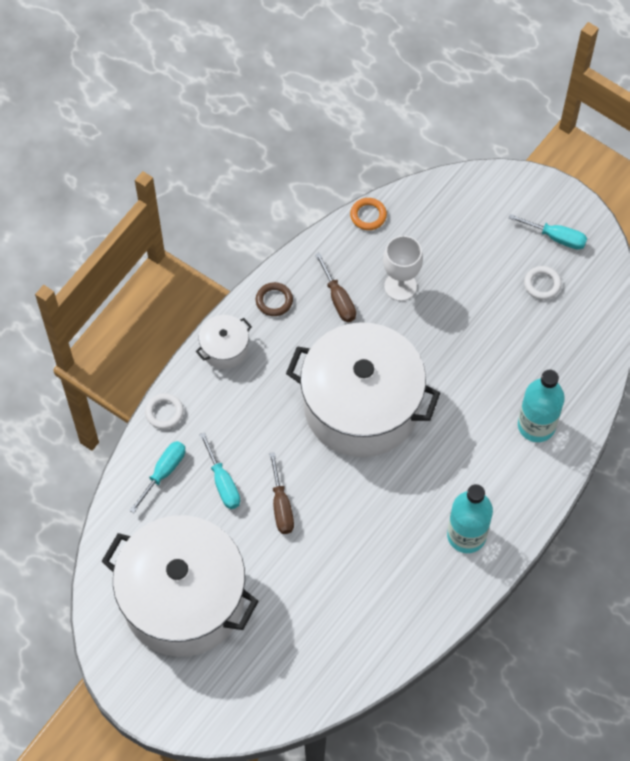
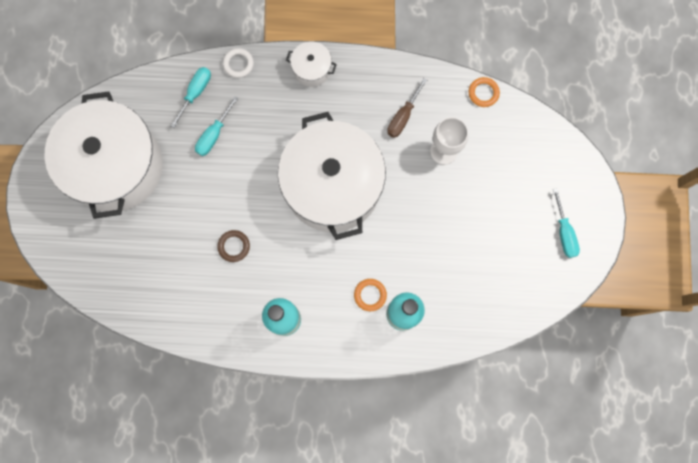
camera: 55 degrees right, 15 degrees up
turquoise screwdriver [129,441,185,513] -> turquoise screwdriver turned 60 degrees counterclockwise [171,67,211,128]
brown ring [256,282,293,316] -> brown ring moved to [217,230,250,262]
brown screwdriver [269,452,294,534] -> none
white ring [524,266,562,300] -> none
none -> orange ring [354,279,387,311]

